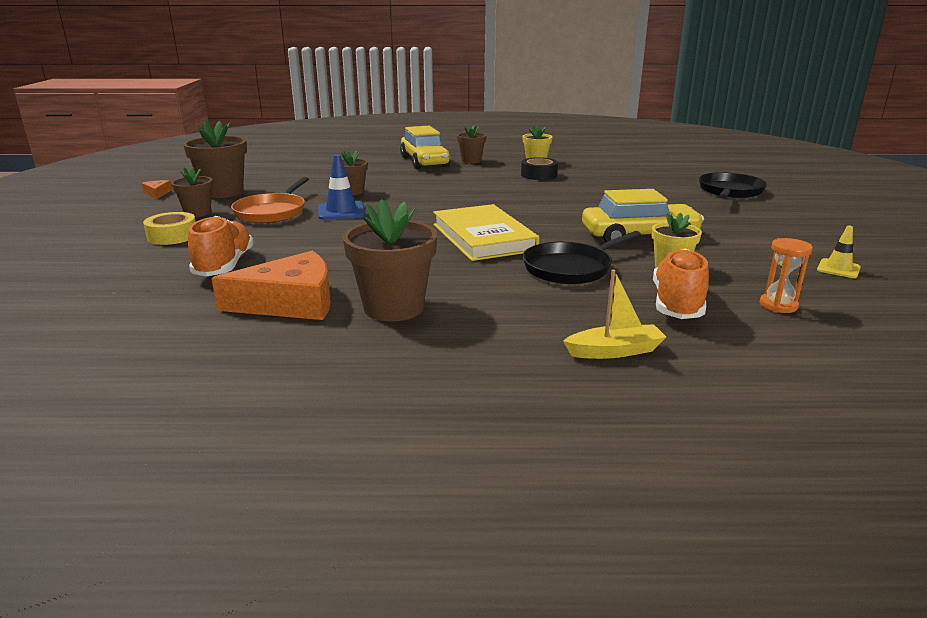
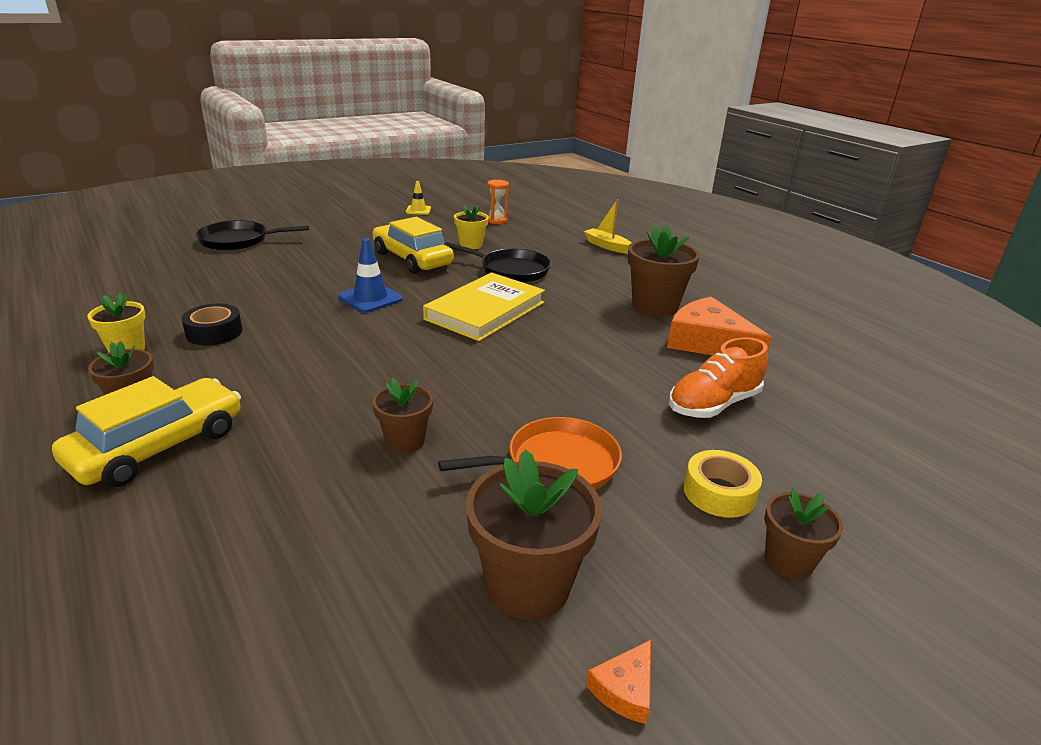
camera: 125 degrees left, 5 degrees up
brown flower pot [171,168,213,217] -> brown flower pot moved to [764,489,843,579]
blue traffic cone [318,154,365,220] -> blue traffic cone moved to [338,238,403,313]
orange shoe [653,248,709,319] -> none

